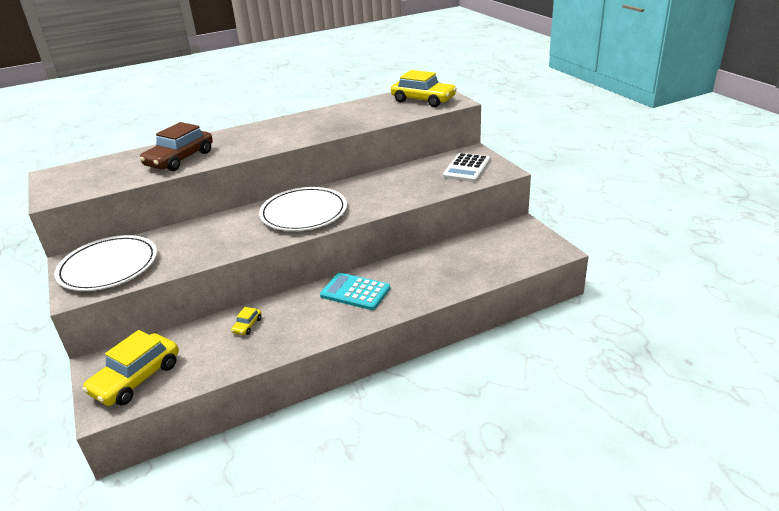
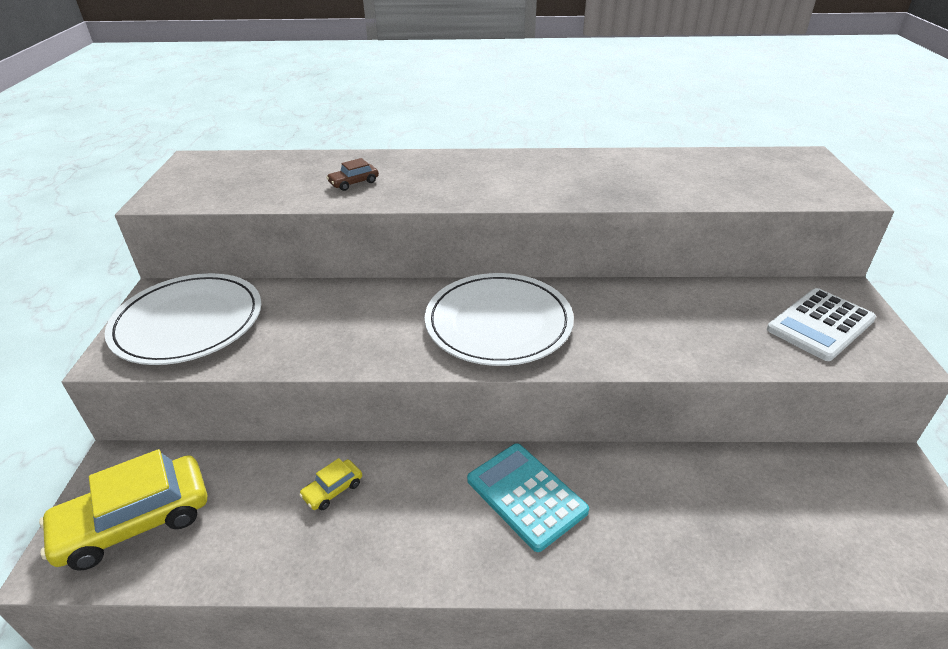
camera: 25 degrees right, 5 degrees up
brown car [140,122,213,171] -> brown car [326,158,379,191], size x0.44
yellow car [391,70,457,107] -> none

